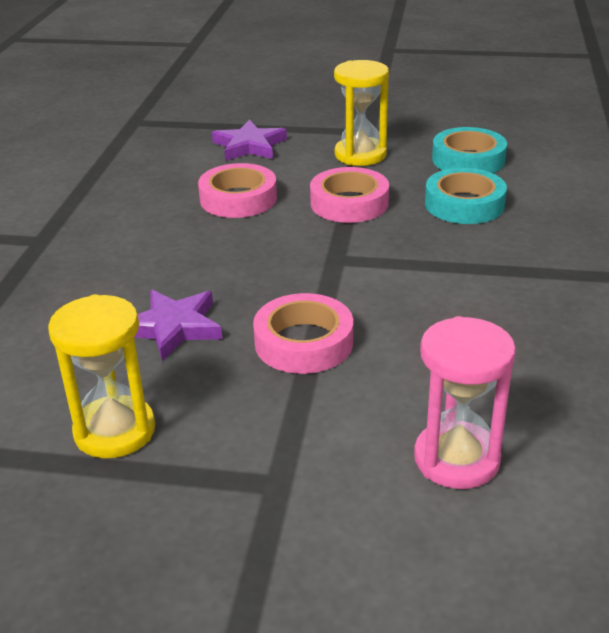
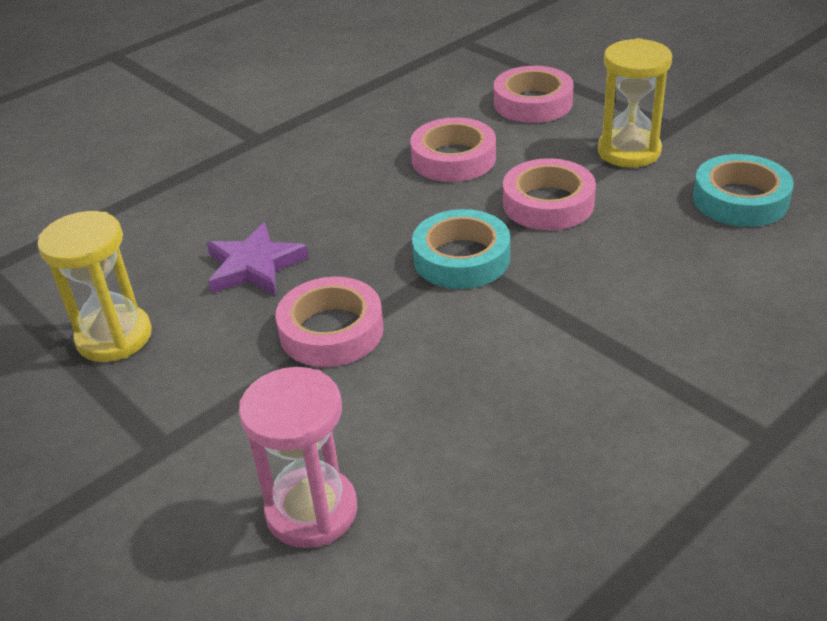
camera: 40 degrees right, 5 degrees up
purple star [212,120,287,161] -> pink tape [494,66,573,123]
turquoise tape [425,168,507,224] -> turquoise tape moved to [412,209,510,289]

